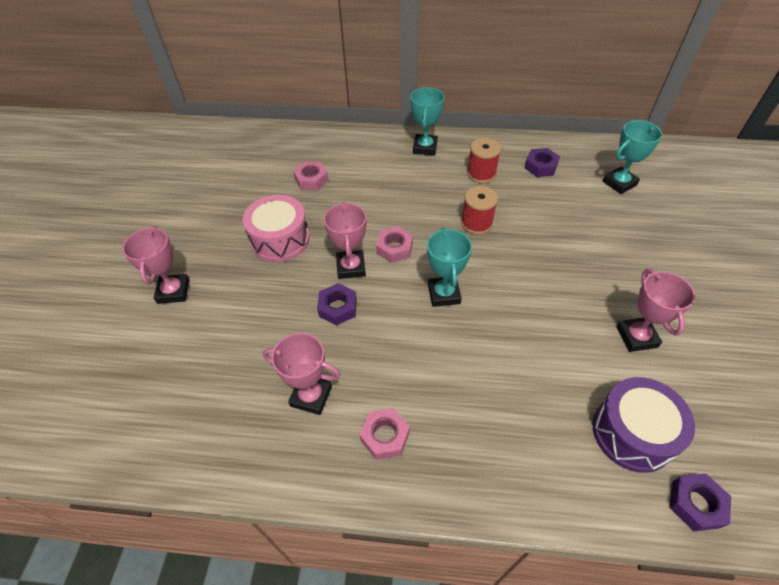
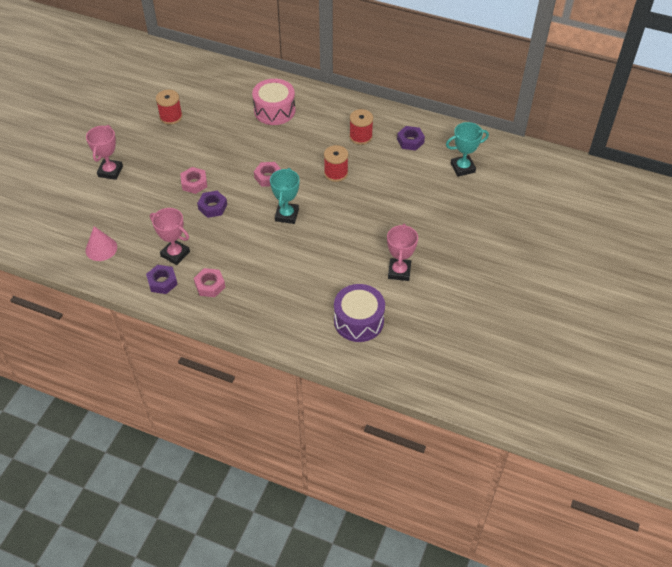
camera: 15 degrees right, 0 degrees up
pink drum [243,195,310,262] -> pink drum moved to [252,79,295,125]
pink nut [293,162,329,190] -> pink nut moved to [180,167,207,194]
pink trophy [324,202,366,279] -> none
turquoise trophy [410,87,445,156] -> none
purple nut [669,474,731,531] -> purple nut moved to [146,265,178,294]
none -> pink cone [85,226,117,261]
none -> red spool [156,90,182,125]

